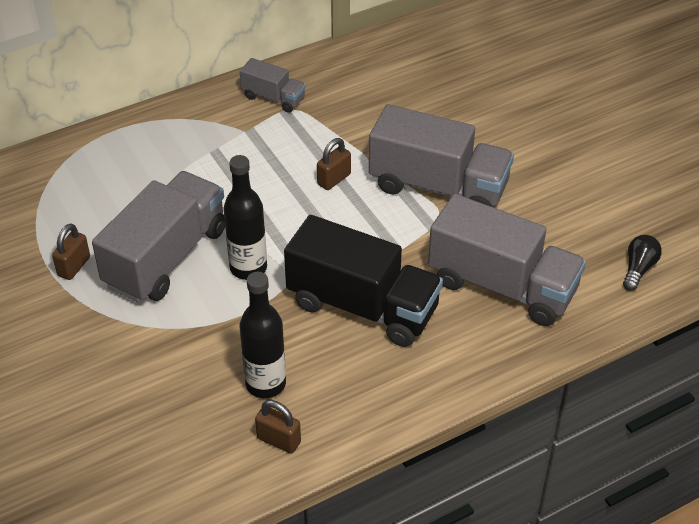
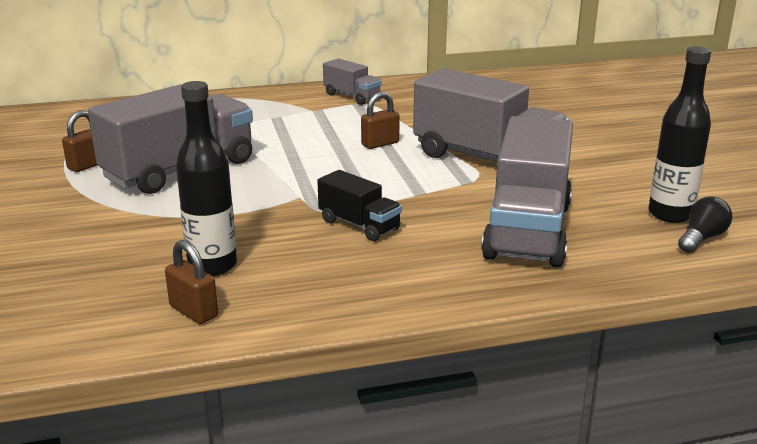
camera: 15 degrees right, 20 degrees down
black bottle [224,155,267,280] -> black bottle moved to [648,47,711,223]
black truck [284,215,443,347] -> black truck [317,170,402,241], size x0.50
grey truck [428,194,586,326] -> grey truck turned 60 degrees clockwise [481,116,573,267]

